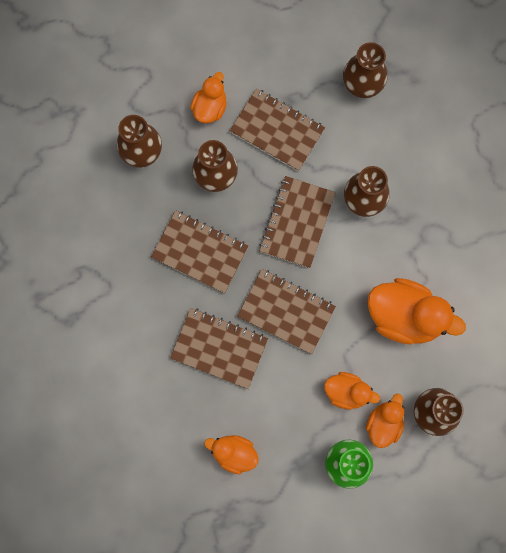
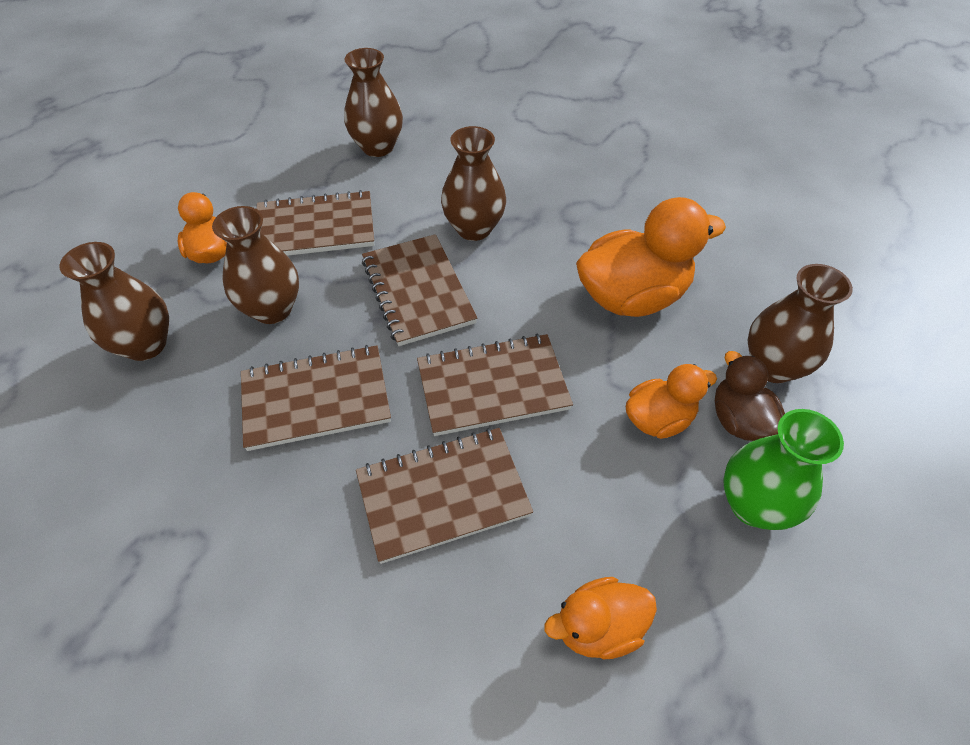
camera: 40 degrees left, 25 degrees down
orange duck [366,394,404,448] -> brown duck [715,351,785,441]

